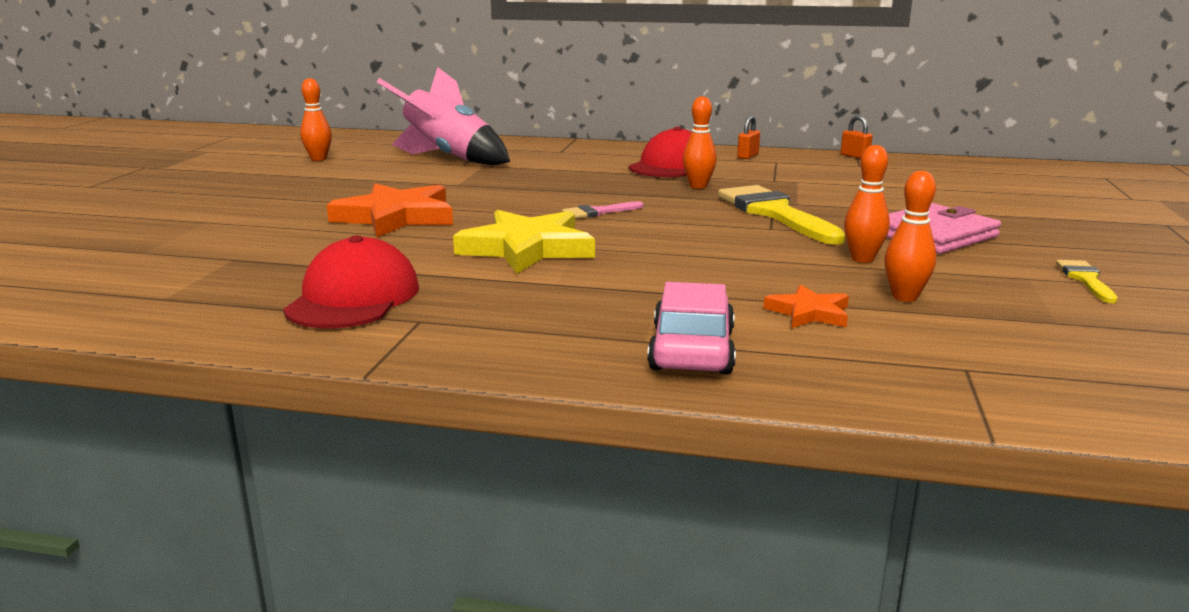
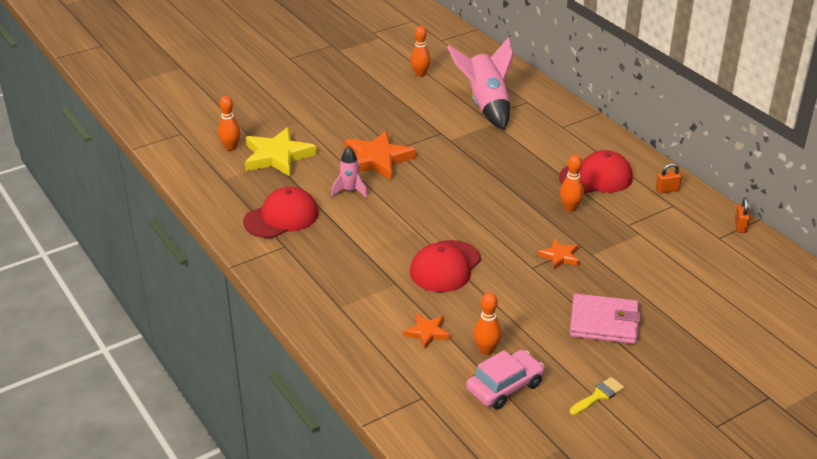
camera: 45 degrees right, 15 degrees up
yellow star [453,210,595,274] -> yellow star moved to [245,127,317,177]
pink brush [562,201,643,218] -> none
pink car [647,282,736,374] -> pink car moved to [466,350,545,409]
yellow brush [718,185,846,245] -> orange star [538,239,580,269]
orange bowling pin [844,145,890,263] -> orange bowling pin moved to [218,96,240,151]
none -> pink rocket [331,146,368,198]
none -> red cap [410,240,481,292]

